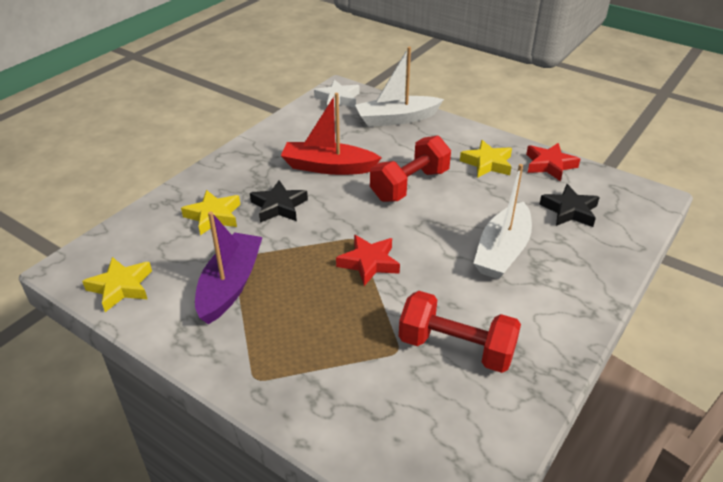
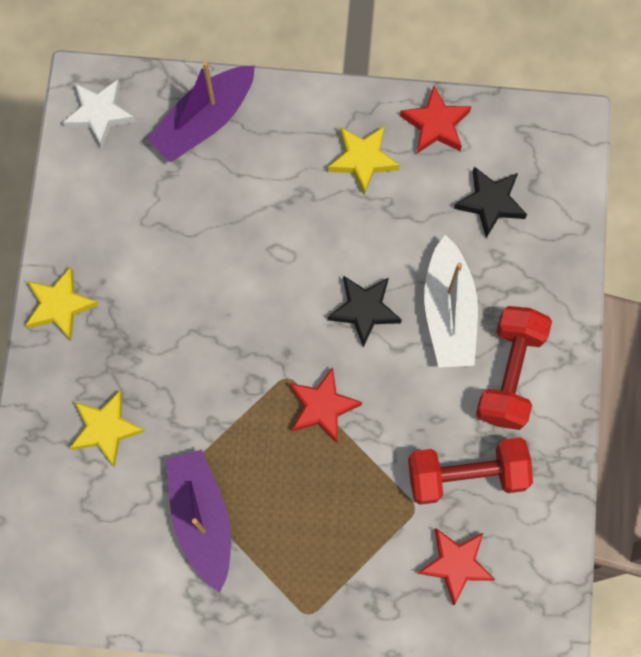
camera: 30 degrees left, 35 degrees up
yellow star [82,257,152,312] -> yellow star moved to [26,267,98,340]
black star [250,180,308,223] -> black star moved to [328,276,402,347]
red boat [281,93,382,175] -> none
white boat [355,47,444,127] -> purple boat [147,61,255,162]
red dumbbell [370,136,451,202] -> red dumbbell moved to [476,306,552,430]
none -> red star [417,528,495,605]

